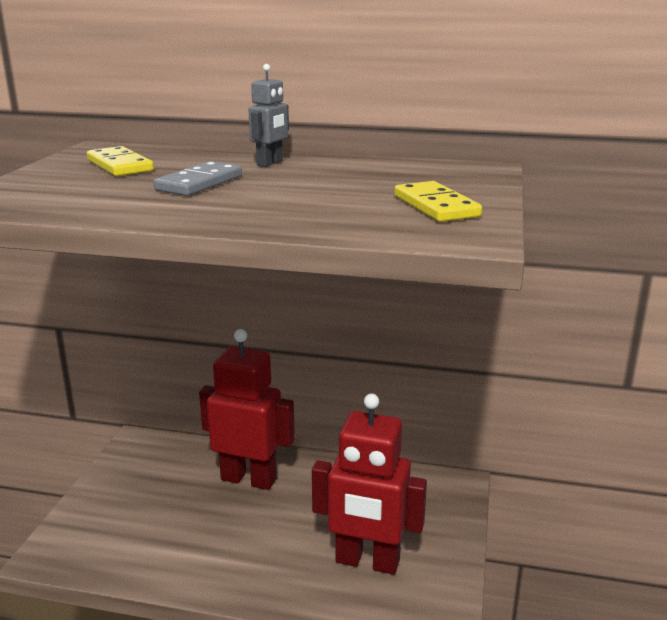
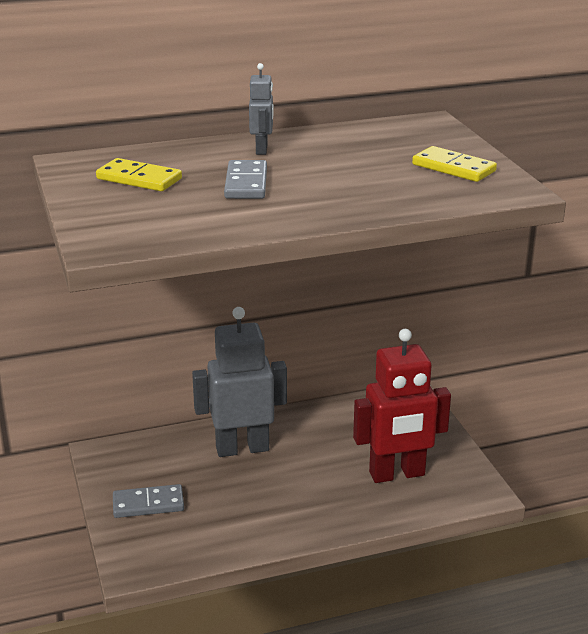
camera: 30 degrees left, 5 degrees up
red robot [199,329,295,490] -> grey robot [192,307,287,457]
none -> grey domino [113,484,184,518]

